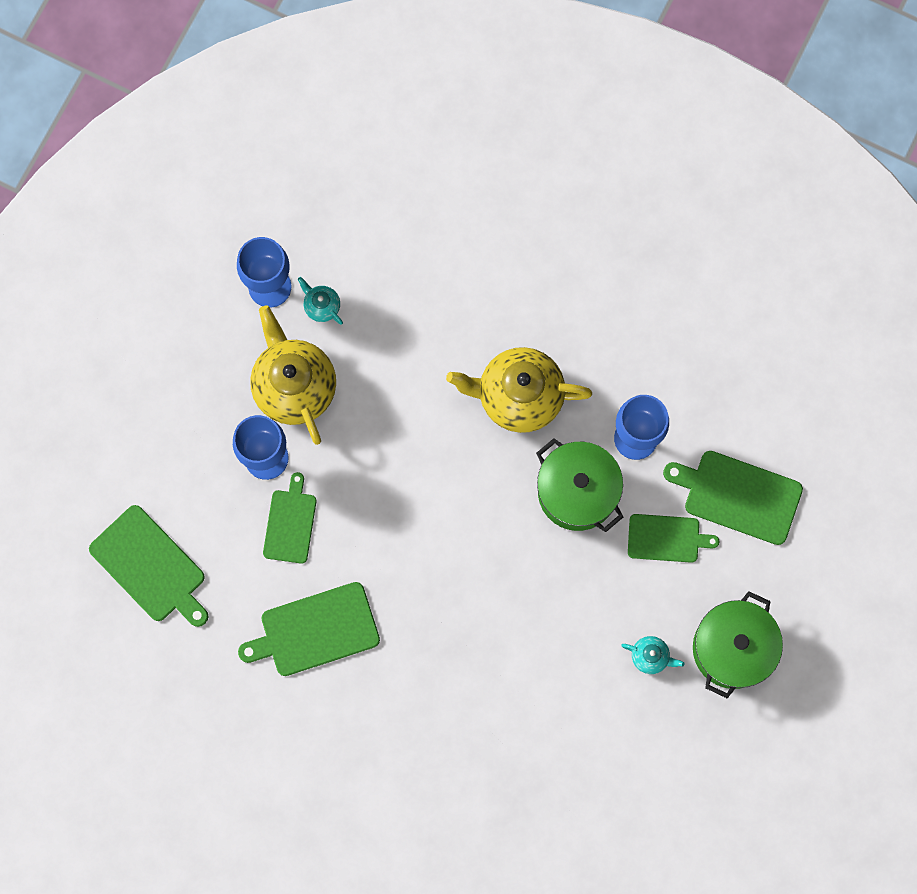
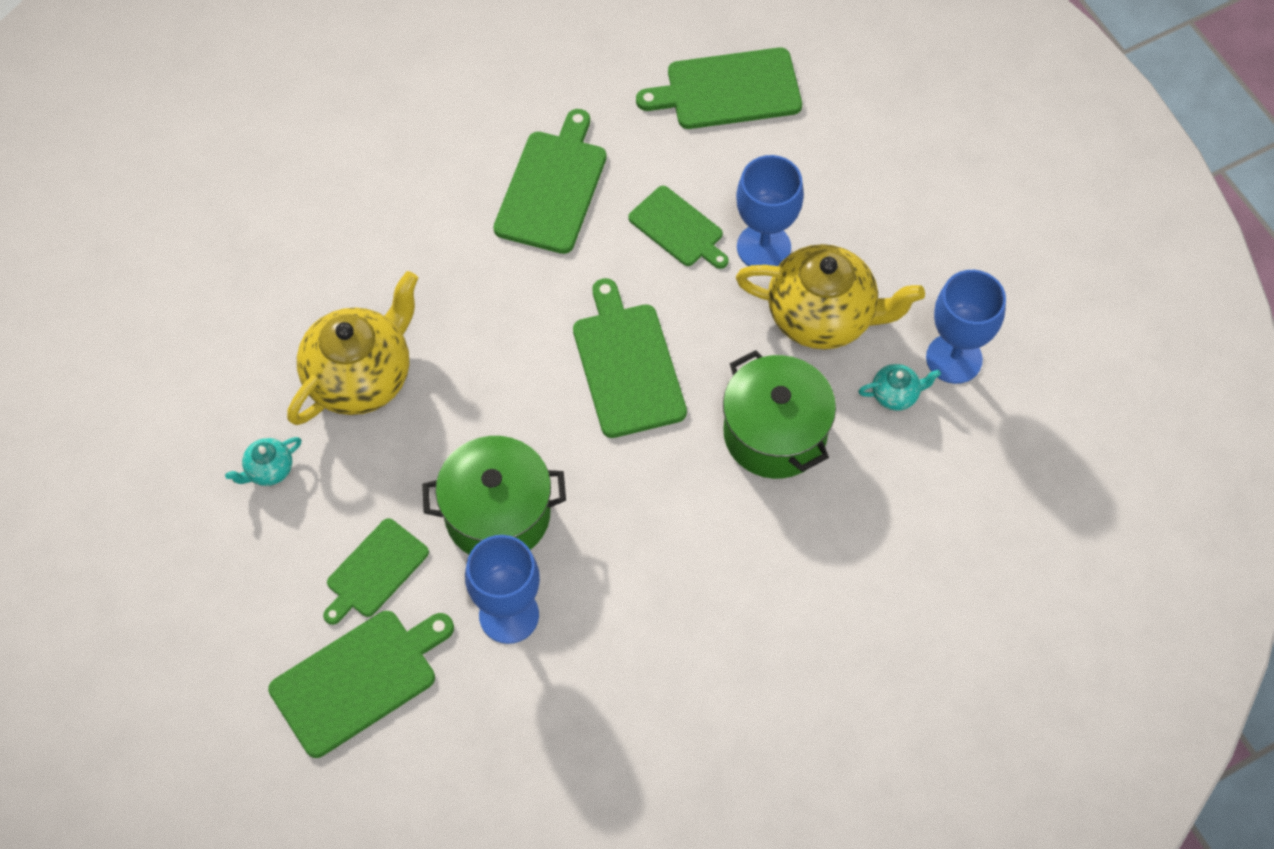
camera: 125 degrees right, 15 degrees down
yellow teapot [446,347,592,433] -> yellow teapot moved to [287,271,418,425]
green pot [693,591,783,698] -> green pot moved to [723,350,836,479]
none -> green cutting board [573,278,687,438]

